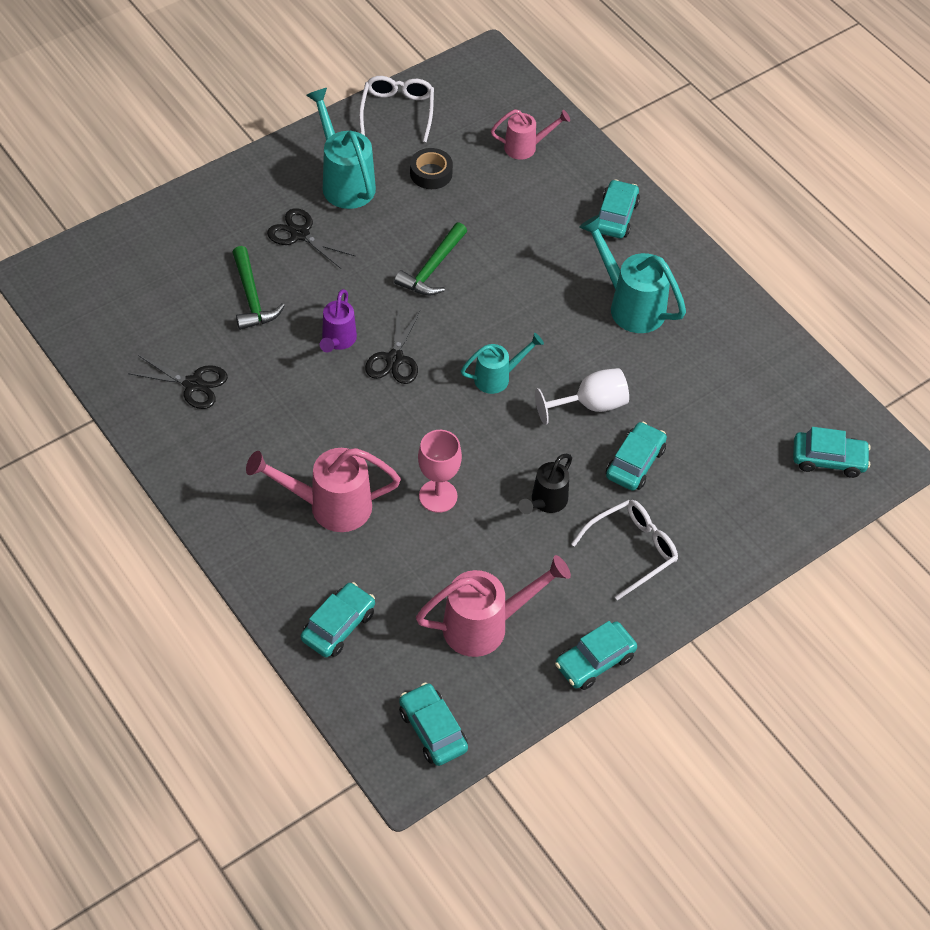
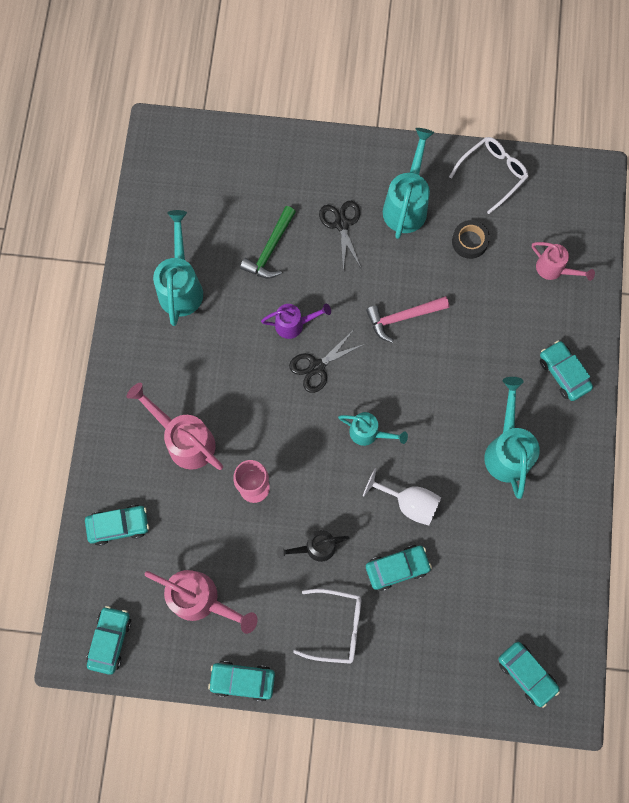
camera: 45 degrees right, 20 degrees up
black scissors [128,355,228,409] -> turquoise watering can [153,210,203,326]
purple watering can [320,289,357,352] -> purple watering can turned 150 degrees counterclockwise [261,304,331,339]
green hammer [394,222,467,296] -> pink hammer [366,296,449,343]
turquoise car [598,179,640,238] -> turquoise car turned 90 degrees counterclockwise [540,341,593,401]

